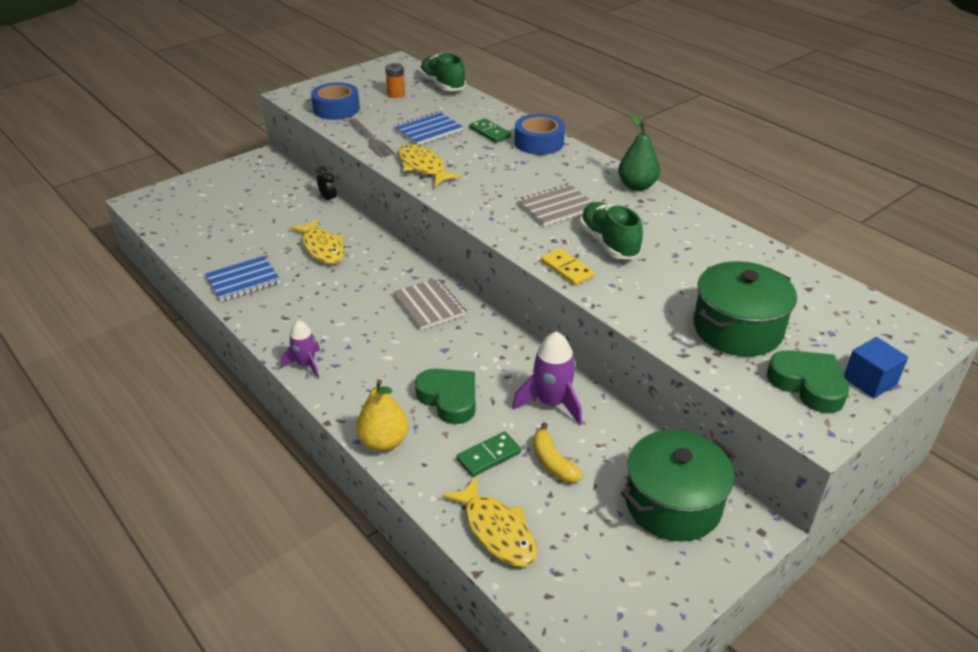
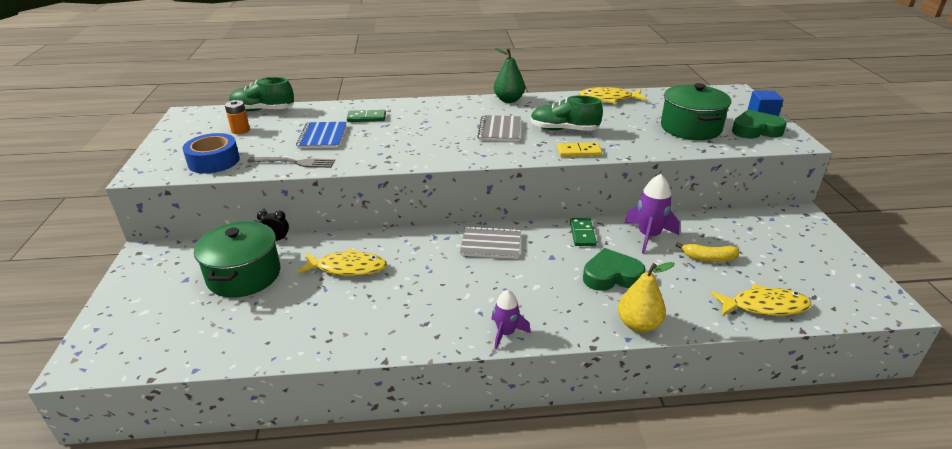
camera: 55 degrees left, 5 degrees down
blue notebook [205,256,280,301] -> none
yellow fish [398,144,462,186] -> yellow fish moved to [578,87,647,104]
green domino [457,431,521,477] -> green domino moved to [570,218,597,246]
blue tape [515,114,565,155] -> none
green pot [621,430,736,542] -> green pot moved to [194,221,280,298]

